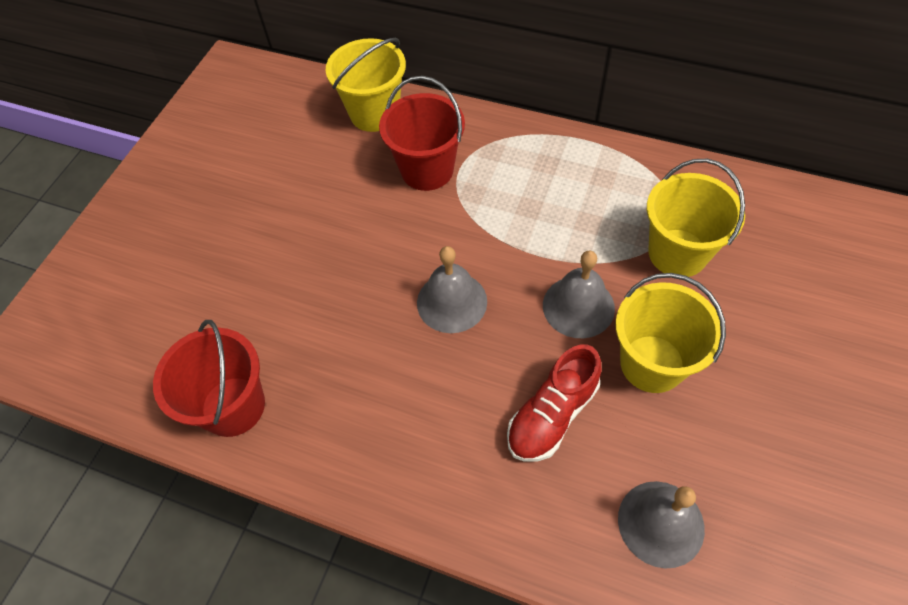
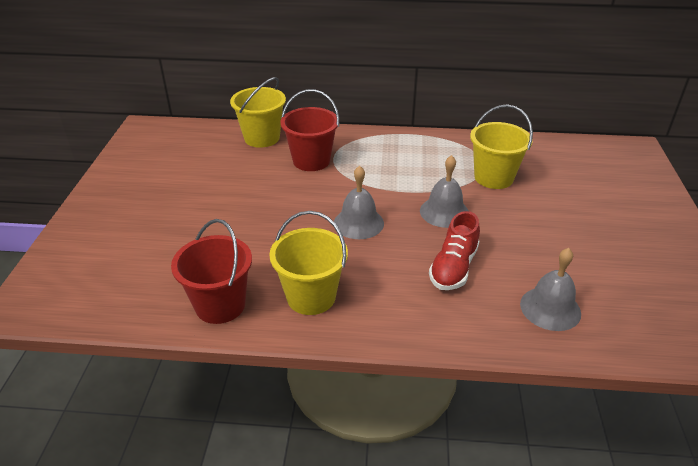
camera: 20 degrees left, 20 degrees down
yellow bucket [615,273,726,393] -> yellow bucket moved to [269,211,348,315]

